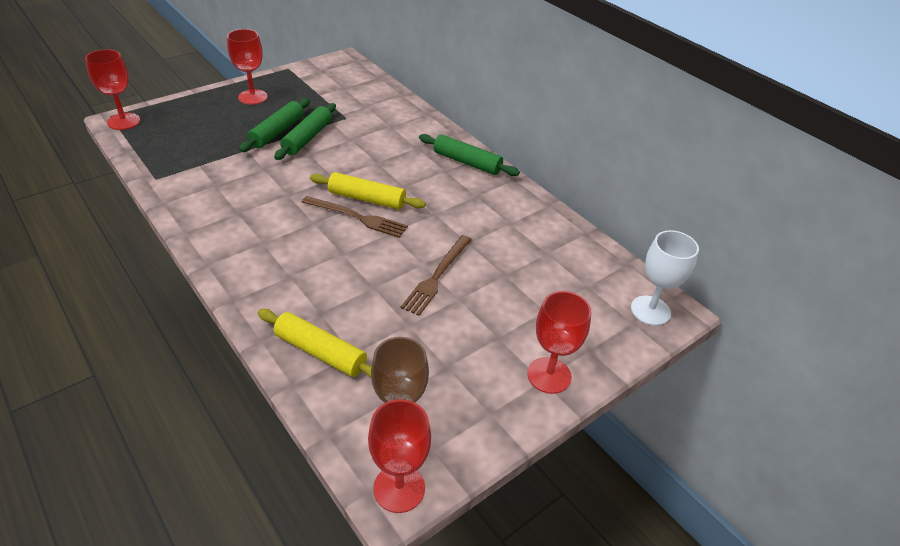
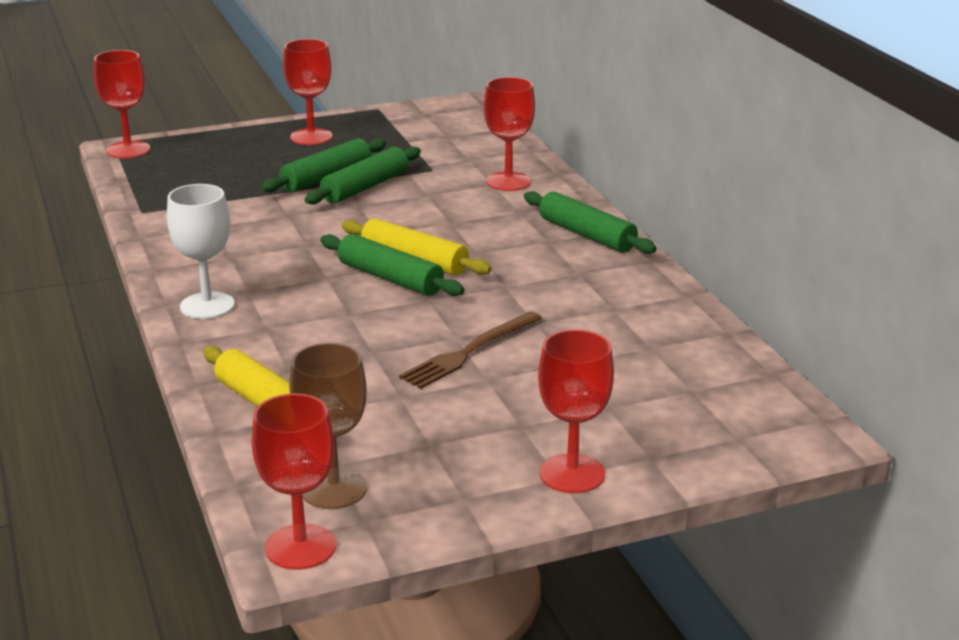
camera: 20 degrees right, 15 degrees down
brown fork [302,196,408,238] -> green rolling pin [320,234,465,296]
white goblet [631,230,699,326] -> white goblet moved to [167,184,235,319]
none -> red goblet [484,77,535,191]

